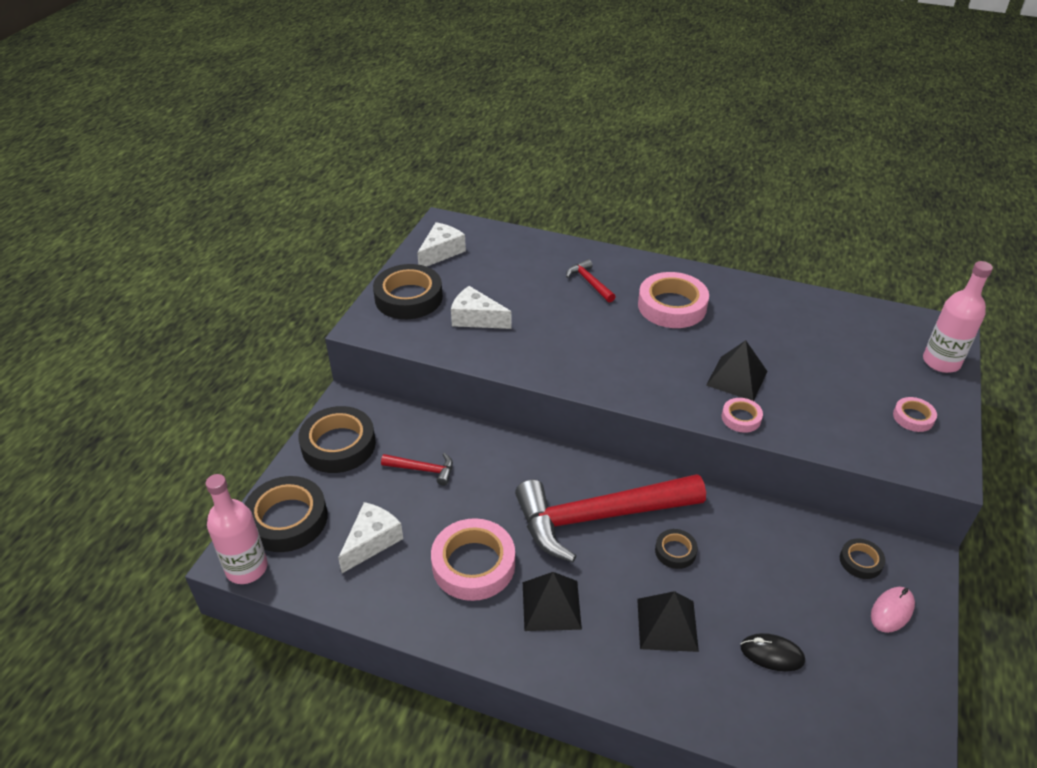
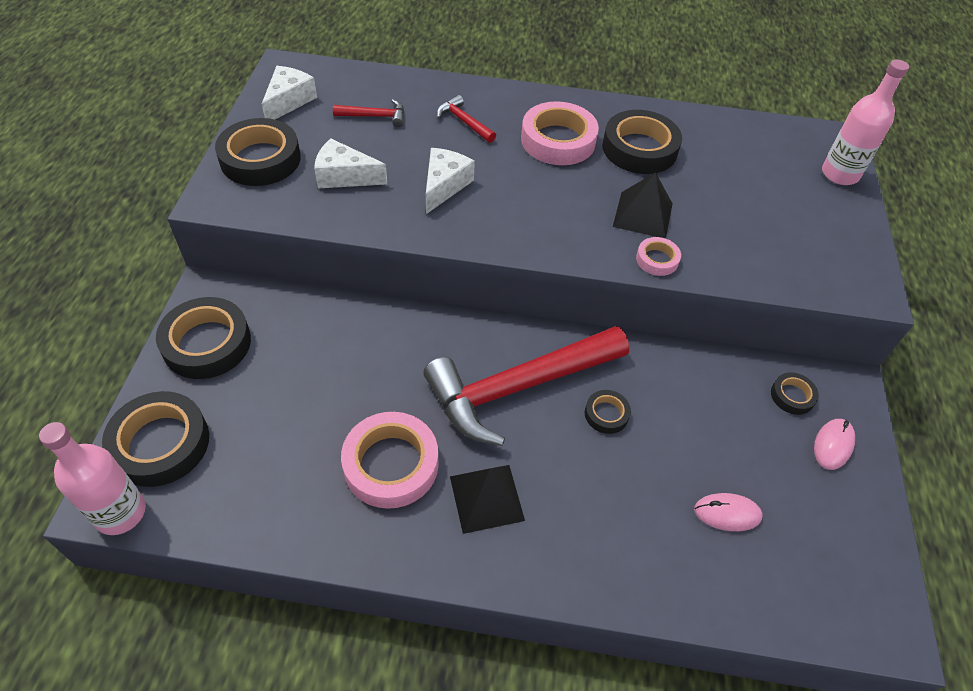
camera: 15 degrees left, 10 degrees up
white cheese [338,502,403,573] -> white cheese moved to [426,148,475,214]
red hammer [381,453,453,486] -> red hammer moved to [333,99,404,127]
black pyramid [637,591,699,652] -> none
black mouse [740,633,805,671] -> pink mouse [694,493,763,531]
pink tape [893,397,937,432] -> none
none -> black tape [602,110,682,174]

